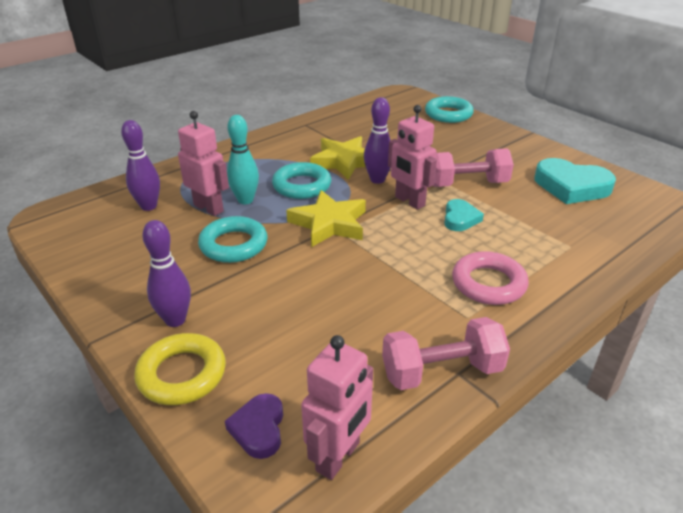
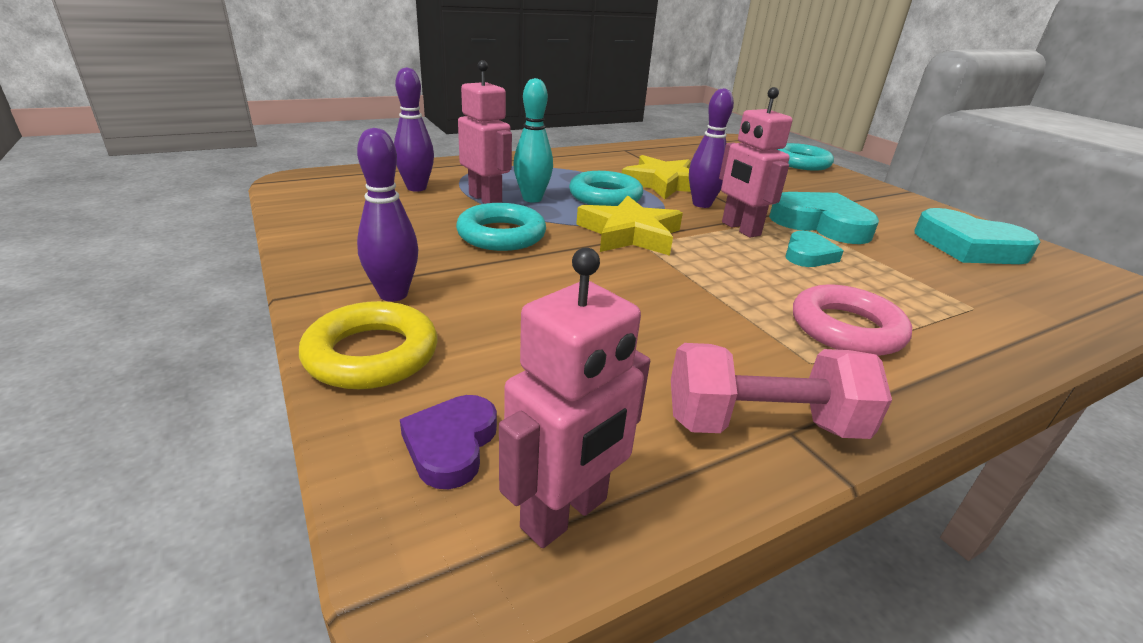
camera: 10 degrees right, 5 degrees down
pink dumbbell [433,148,514,187] -> turquoise heart [769,192,879,244]

